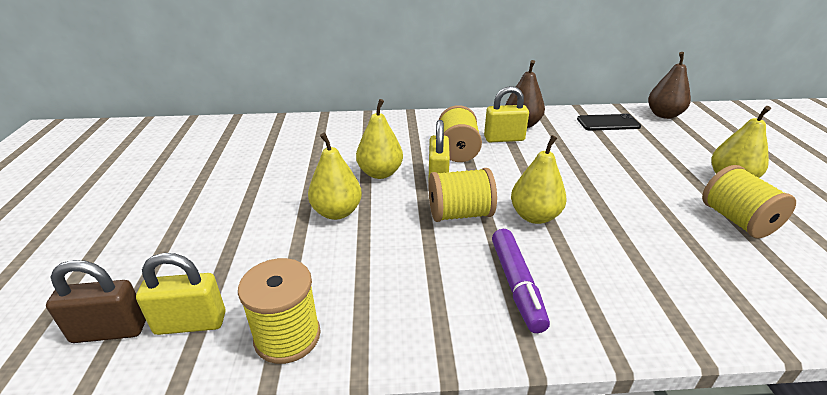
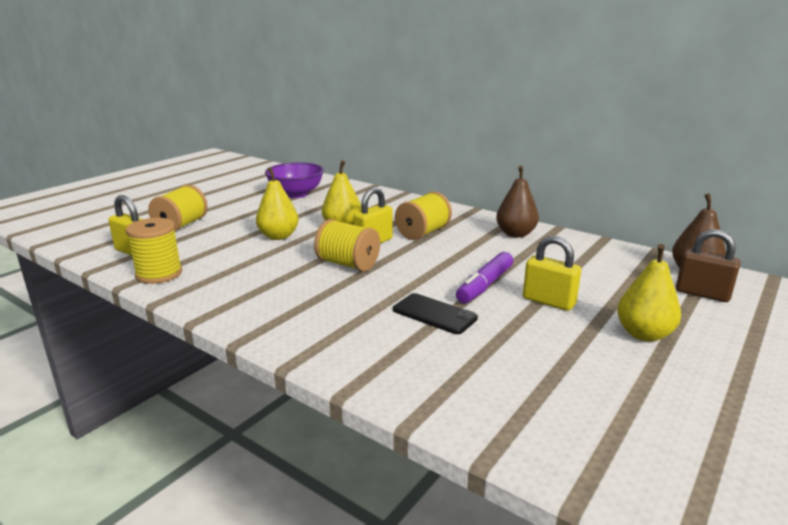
camera: 40 degrees right, 10 degrees down
brown padlock [46,260,146,343] -> brown padlock moved to [676,229,741,302]
yellow padlock [484,86,529,142] -> yellow padlock moved to [523,236,581,311]
purple marker [492,229,550,333] -> purple marker moved to [456,252,513,303]
yellow pear [511,135,567,224] -> none
black phone [577,113,641,131] -> black phone moved to [393,293,478,334]
yellow spool [702,165,796,238] -> yellow spool moved to [148,184,208,231]
none -> purple bowl [265,162,324,198]

